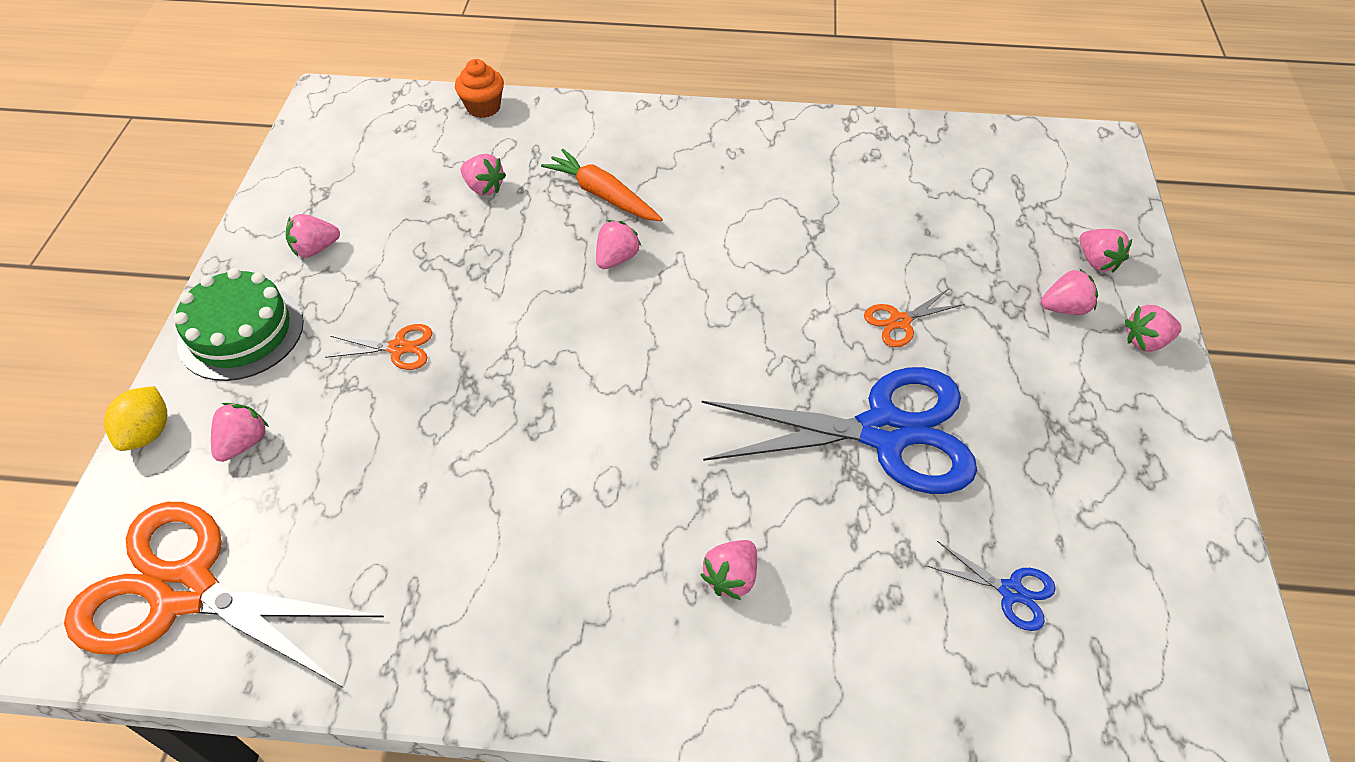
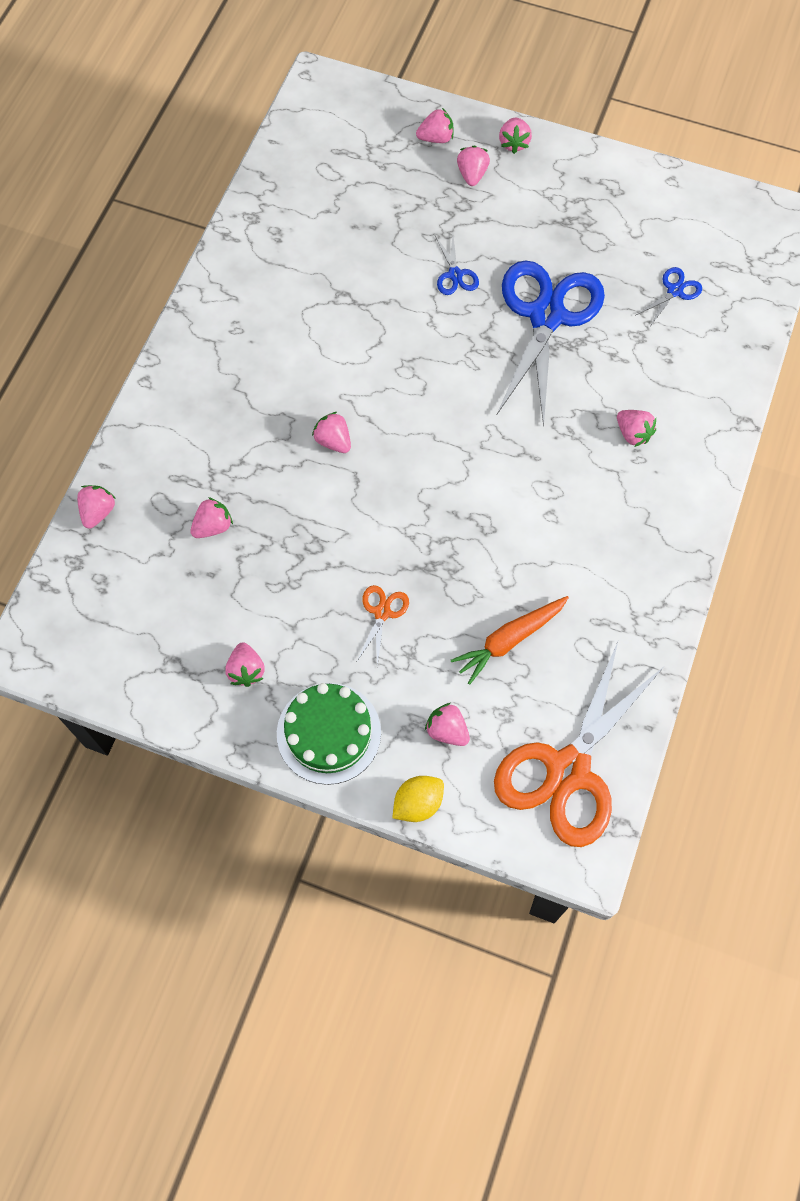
camera: 75 degrees left, 15 degrees up
yellow lemon [104,386,167,451] -> yellow lemon turned 60 degrees counterclockwise [392,776,444,822]
orange cupcake [455,59,504,118] -> pink strawberry [77,485,116,529]
orange carrot [541,149,663,221] -> orange carrot moved to [451,596,569,685]
orange scissors [864,289,964,347] -> blue scissors [435,235,479,295]

